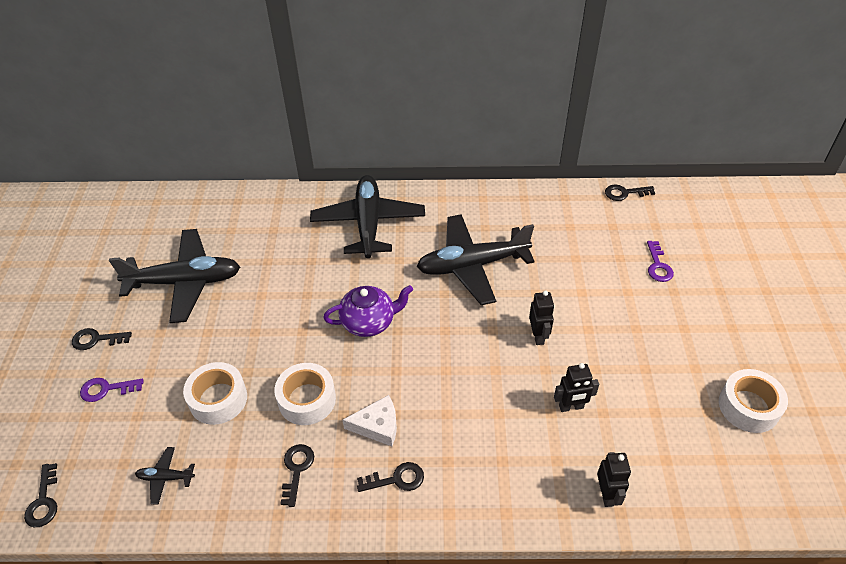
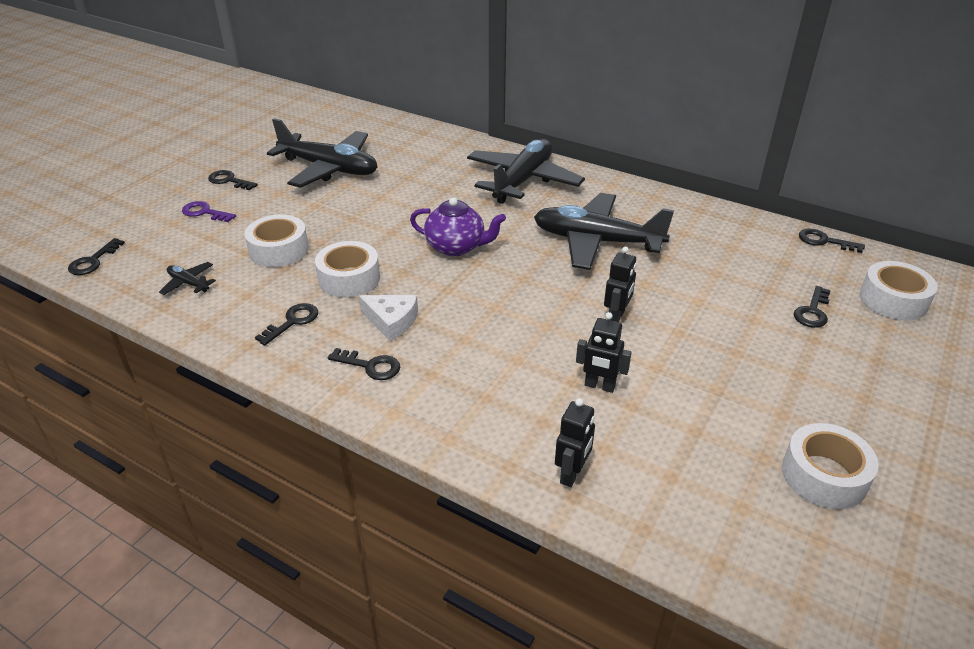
camera: 30 degrees right, 10 degrees down
purple key [647,241,674,282] -> black key [794,286,831,328]
none -> white tape [860,261,938,321]

